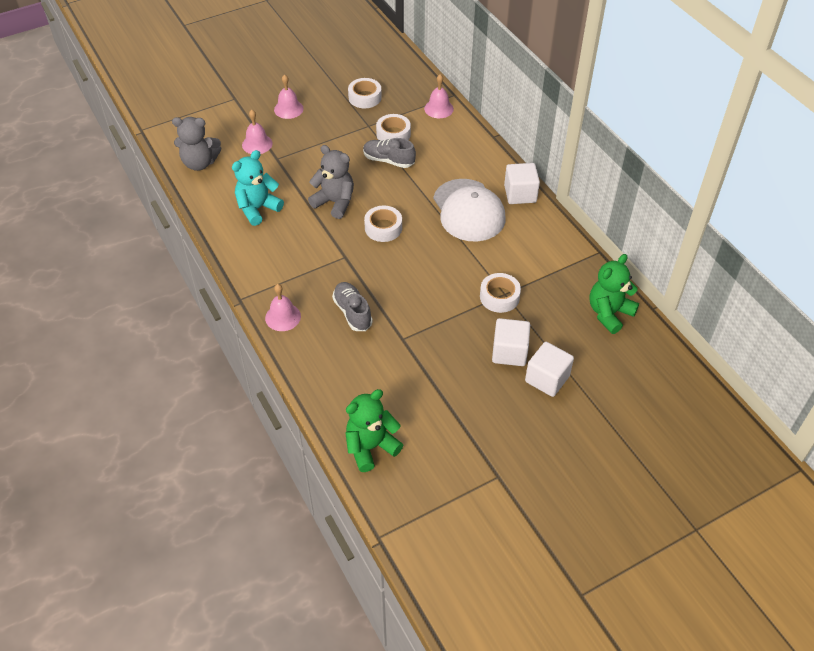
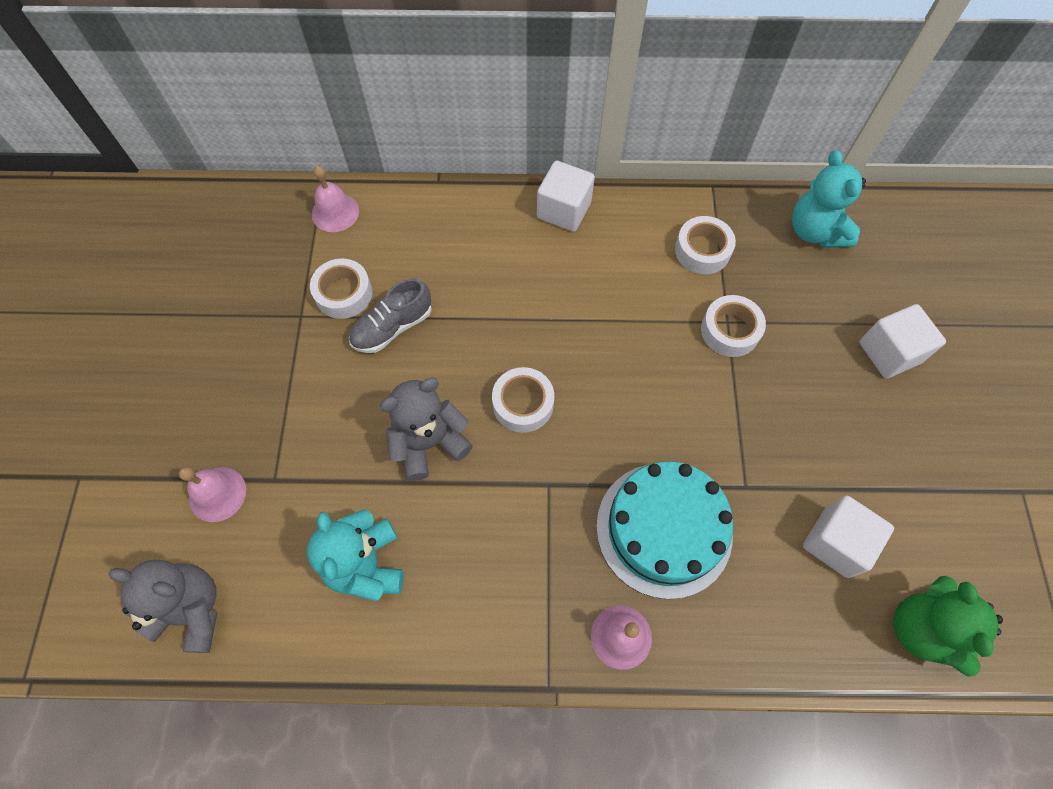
camera: 60 degrees left, 15 degrees up
grey teddy bear [172,117,221,171] -> grey teddy bear turned 105 degrees counterclockwise [108,560,217,653]
pink bell [274,74,304,119] -> none
grey shoe [332,282,373,331] -> turquoise cake [596,461,733,599]
white tape [348,78,382,108] -> white tape moved to [675,216,736,274]
white cap [433,179,506,241] -> none
white cube [492,318,530,366] -> white cube moved to [803,496,894,578]
green teddy bear [590,254,639,334] -> turquoise teddy bear [792,150,866,248]

